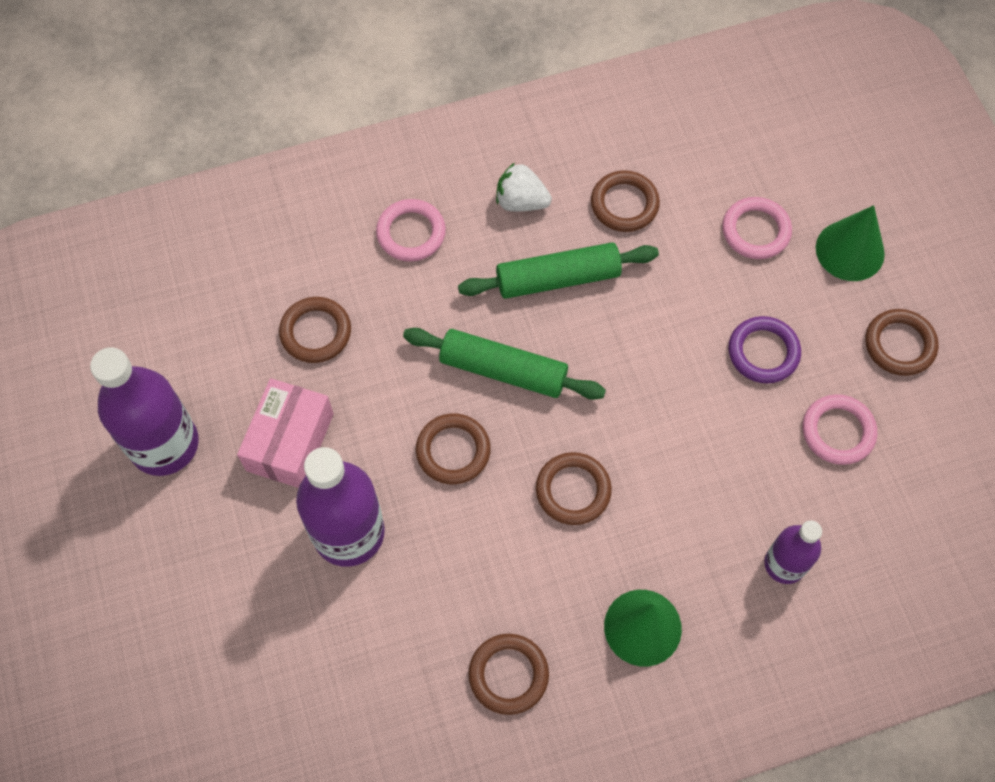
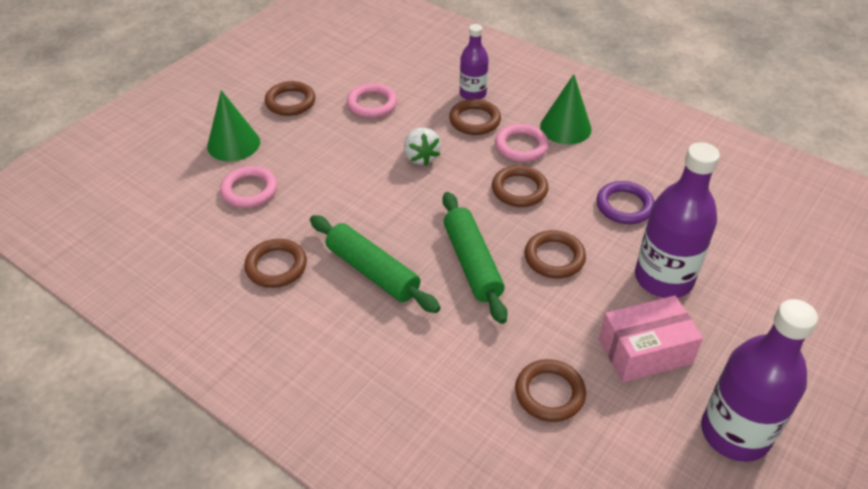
camera: 125 degrees left, 20 degrees down
pink ring [376,199,446,262] -> pink ring moved to [495,124,549,162]
brown ring [468,634,549,715] -> brown ring moved to [449,99,501,135]
white strawberry [496,163,552,211] -> white strawberry moved to [404,128,441,166]
purple ring [729,316,801,383] -> purple ring moved to [597,181,654,224]

